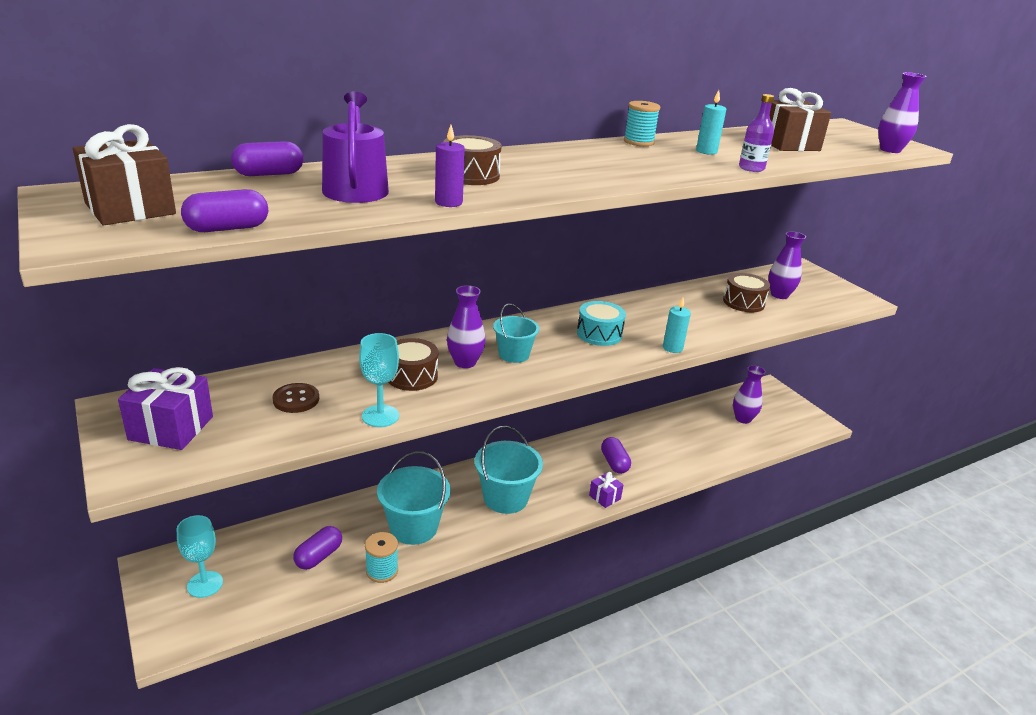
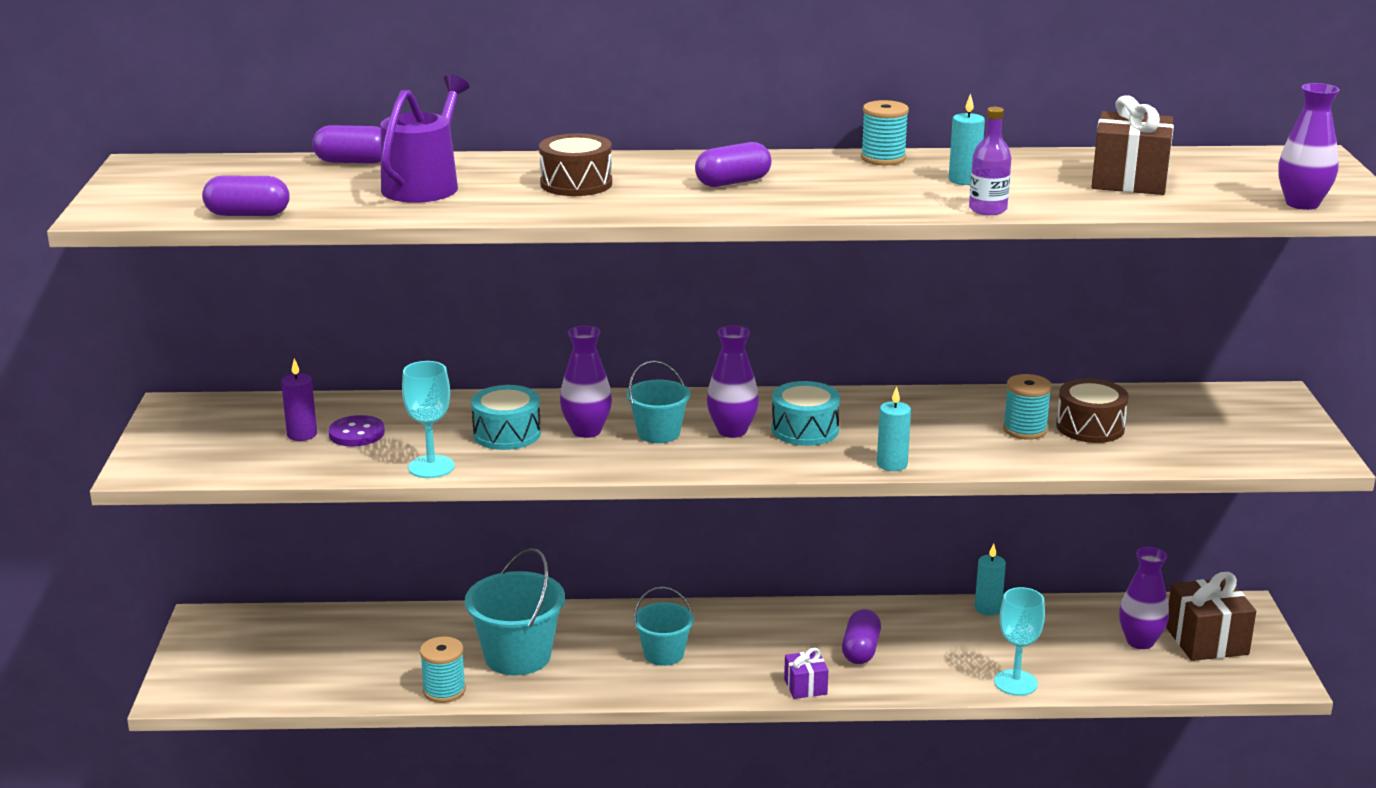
camera: 30 degrees right, 5 degrees down
brown gift [73,124,176,225] -> brown gift moved to [1166,572,1256,661]
purple gift [118,367,213,450] -> none
turquoise goblet [177,515,223,598] -> turquoise goblet moved to [994,587,1045,696]
brown button [272,383,319,413] -> purple button [328,415,385,447]
purple capsule [293,526,342,570] -> purple capsule moved to [695,142,771,187]
brown drum [388,338,438,391] -> turquoise drum [471,385,541,450]
purple candle [435,125,465,207] -> purple candle moved to [281,359,317,441]
turquoise bucket [475,426,543,514] -> turquoise bucket [634,587,694,666], size x0.61
purple vase [768,231,806,299] -> purple vase moved to [707,325,759,438]
none -> turquoise candle [975,543,1006,616]
none -> turquoise spool [1003,374,1052,440]

